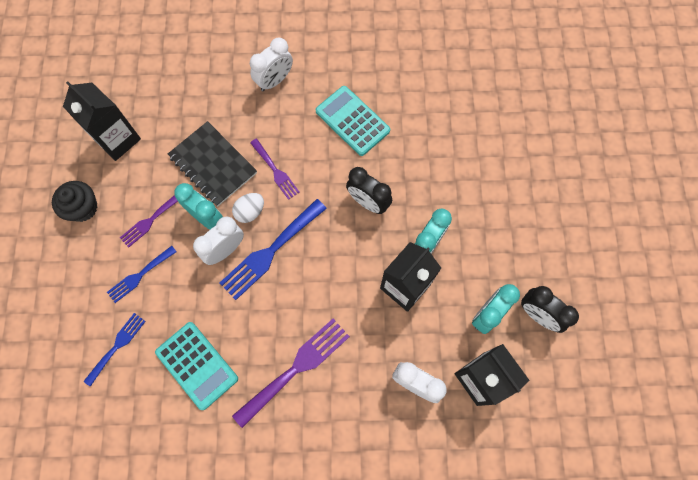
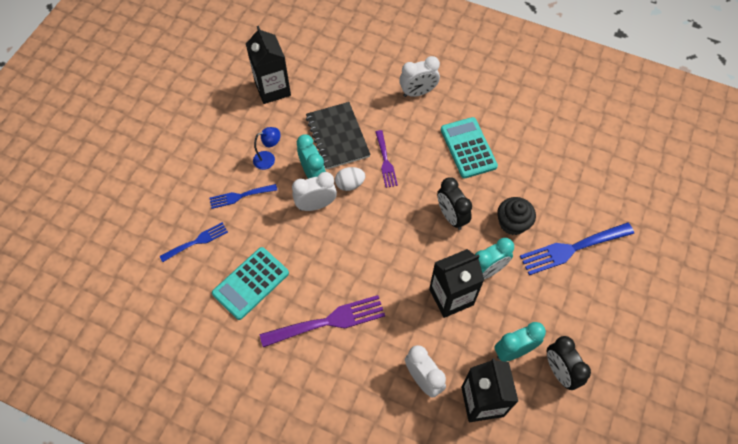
camera: 25 degrees right, 10 degrees down
black cupcake [52,181,97,222] -> black cupcake moved to [497,197,536,235]
purple fork [120,195,178,248] -> blue lamp [253,127,281,170]
turquoise calculator [155,322,238,410] -> turquoise calculator turned 60 degrees clockwise [212,247,289,320]
blue fork [220,199,327,300] -> blue fork moved to [520,222,634,275]

